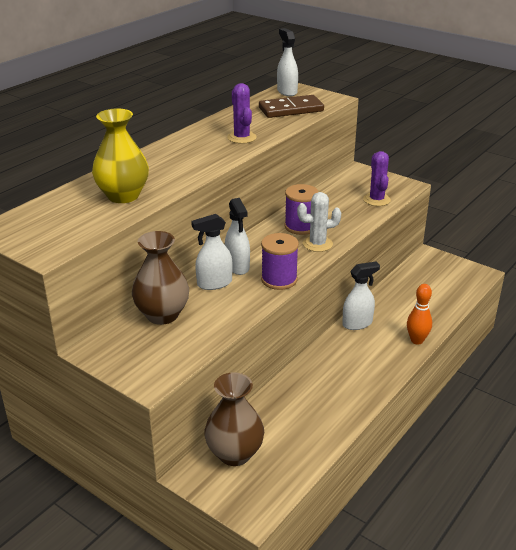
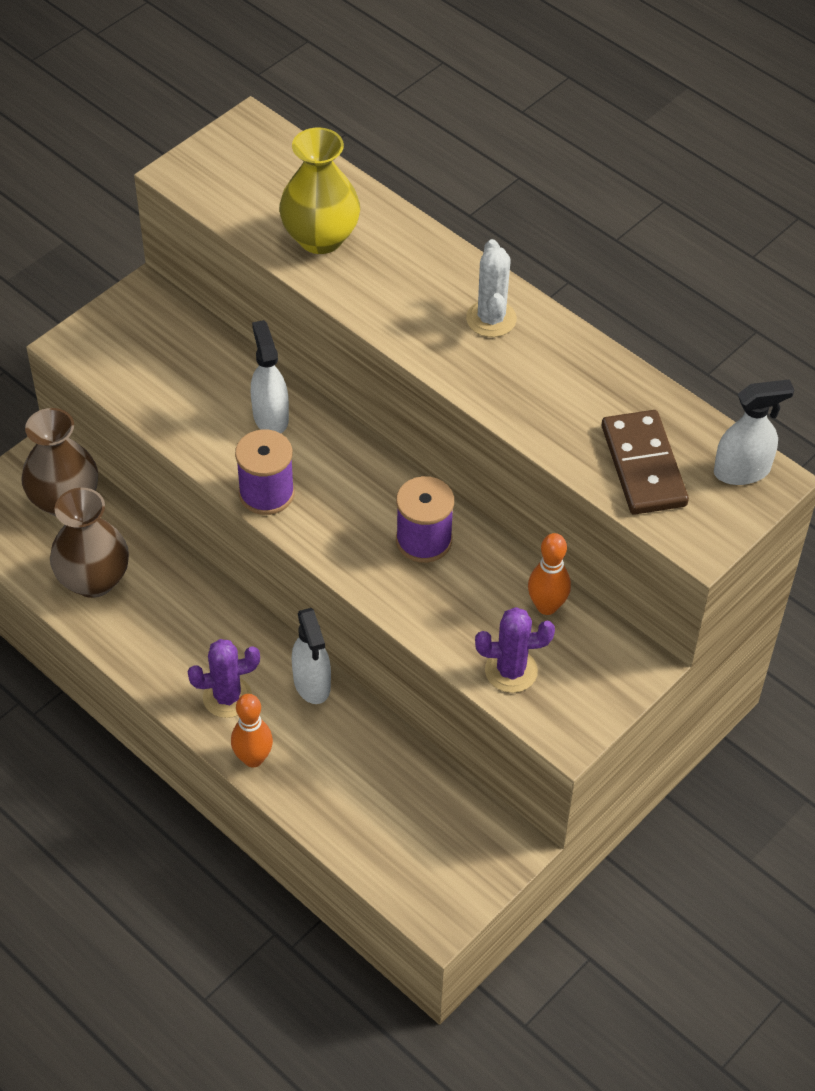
camera: 95 degrees right, 20 degrees up
brown vase [132,231,189,325] -> brown vase moved to [50,488,129,598]
white spray bottle [225,198,250,275] -> none
purple cactus [227,83,257,144] -> purple cactus moved to [188,639,260,718]
white cactus [297,192,341,252] -> white cactus moved to [466,239,517,337]
none -> orange bowling pin [528,533,571,615]

